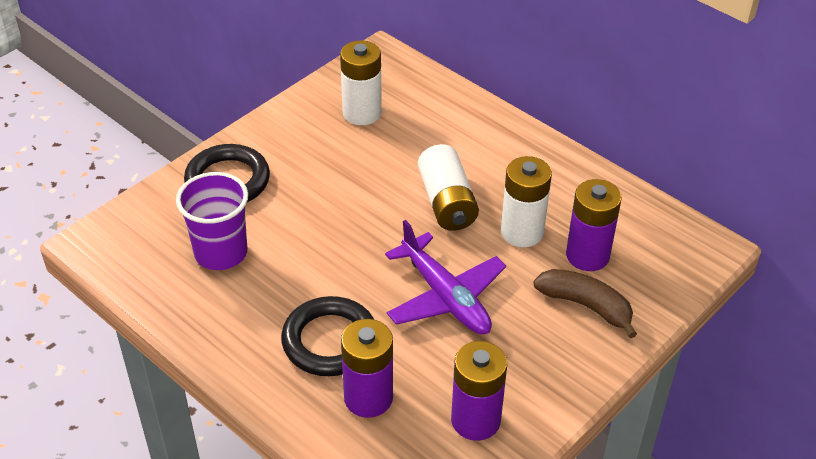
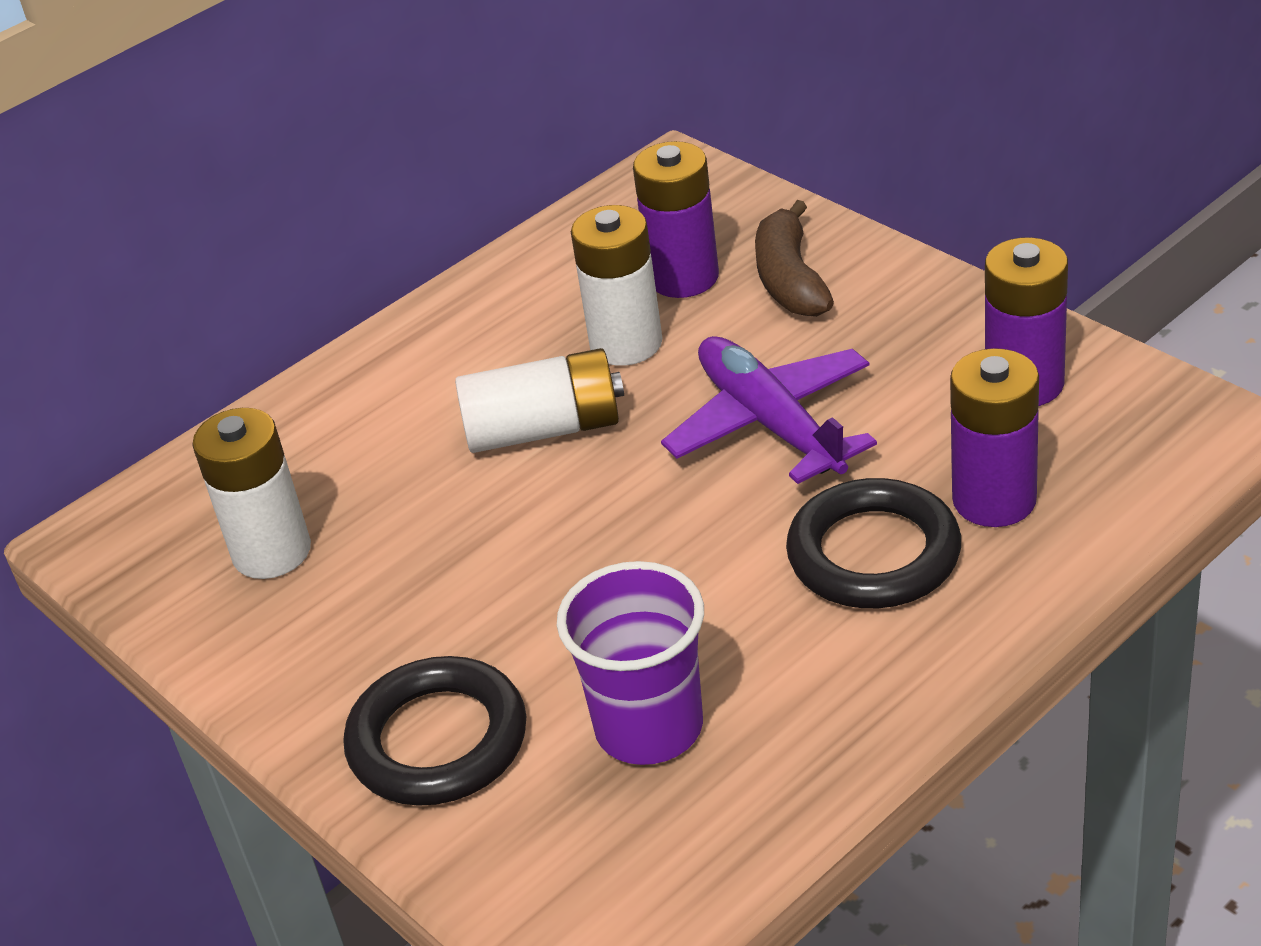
camera: 80 degrees left, 5 degrees down
purple plane [385,220,506,334] -> purple plane turned 90 degrees counterclockwise [661,336,877,484]
brown banana [534,269,637,338] -> brown banana turned 45 degrees counterclockwise [755,200,834,317]

